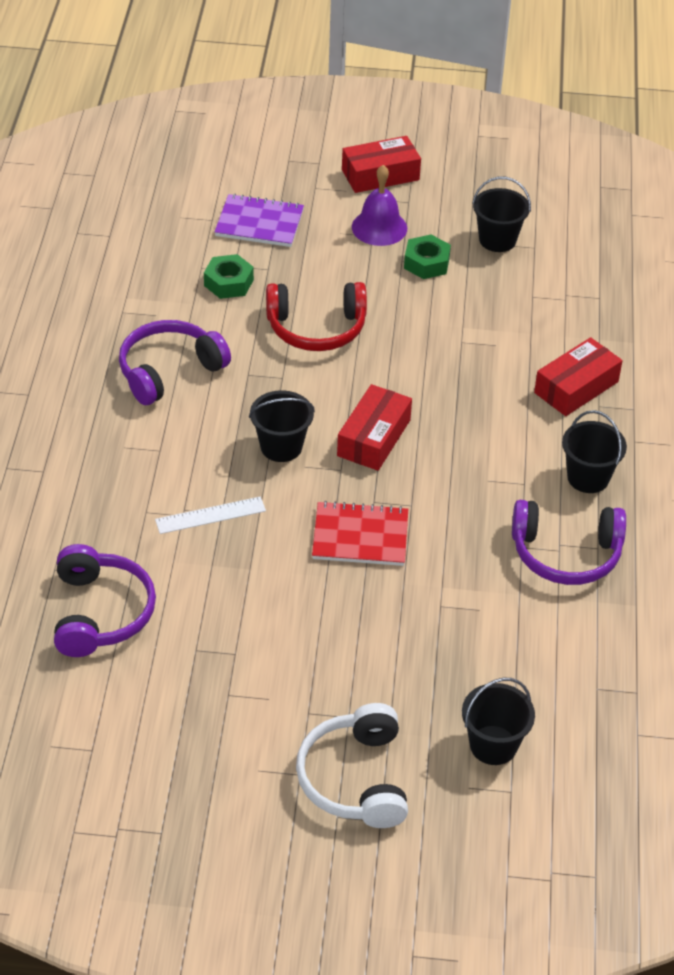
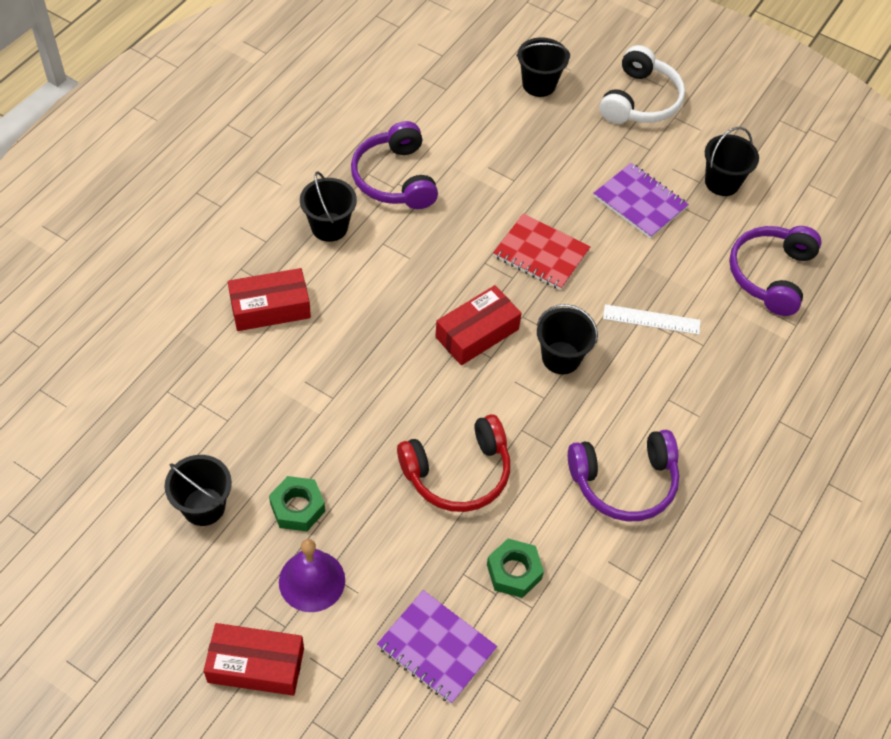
camera: 155 degrees left, 10 degrees up
red headphones [266,282,367,351] -> red headphones turned 135 degrees clockwise [397,414,510,512]
purple headphones [512,500,626,585] -> purple headphones turned 135 degrees counterclockwise [351,121,438,209]
none -> purple notebook [593,163,689,239]
none -> black bucket [705,127,759,196]

